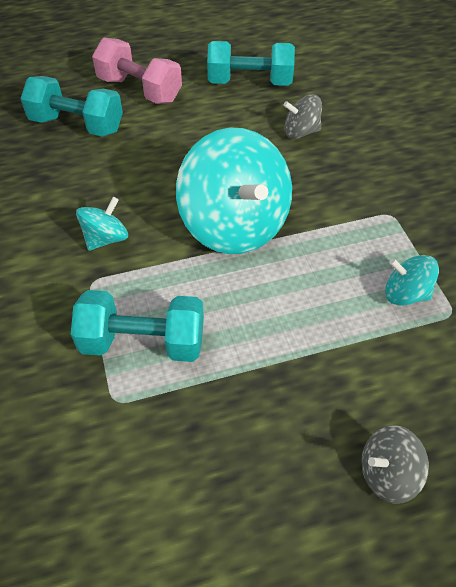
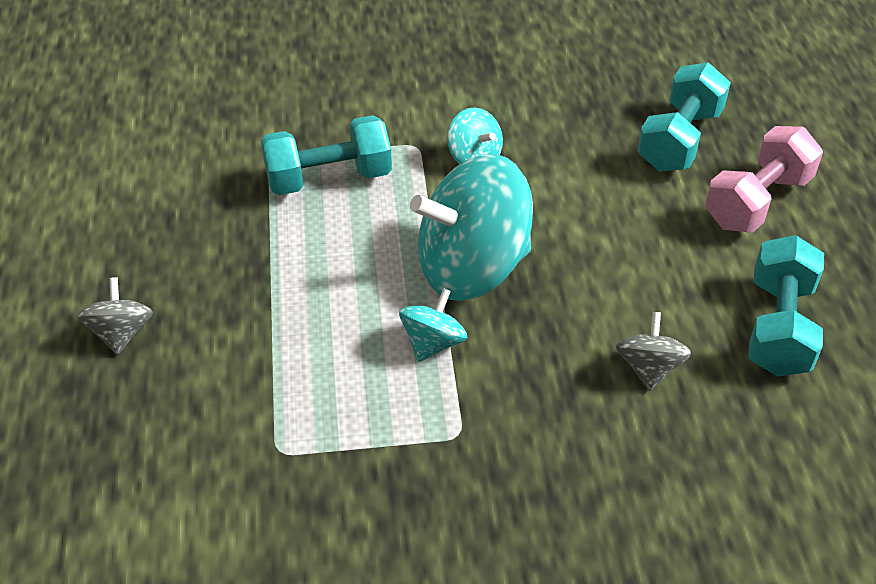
camera: 100 degrees right, 5 degrees down
turquoise dumbbell [71,290,204,362] -> turquoise dumbbell turned 60 degrees clockwise [261,115,392,195]
turquoise spinning top [385,255,439,306] -> turquoise spinning top moved to [399,288,467,362]

